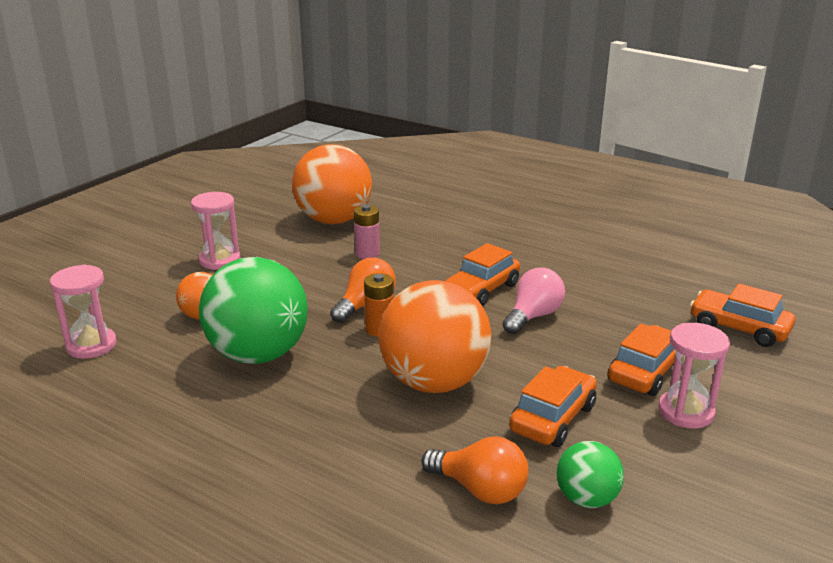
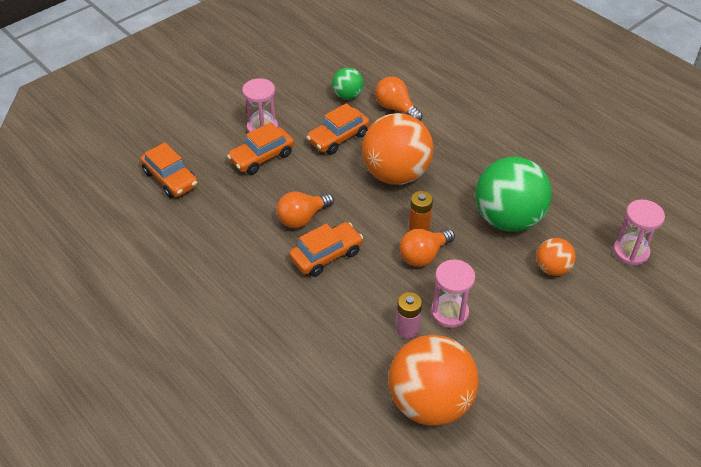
camera: 165 degrees left, 20 degrees up
pink hourglass [191,192,240,270] -> pink hourglass moved to [431,260,475,328]
pink light bulb [502,268,565,334] -> orange light bulb [277,192,334,228]

